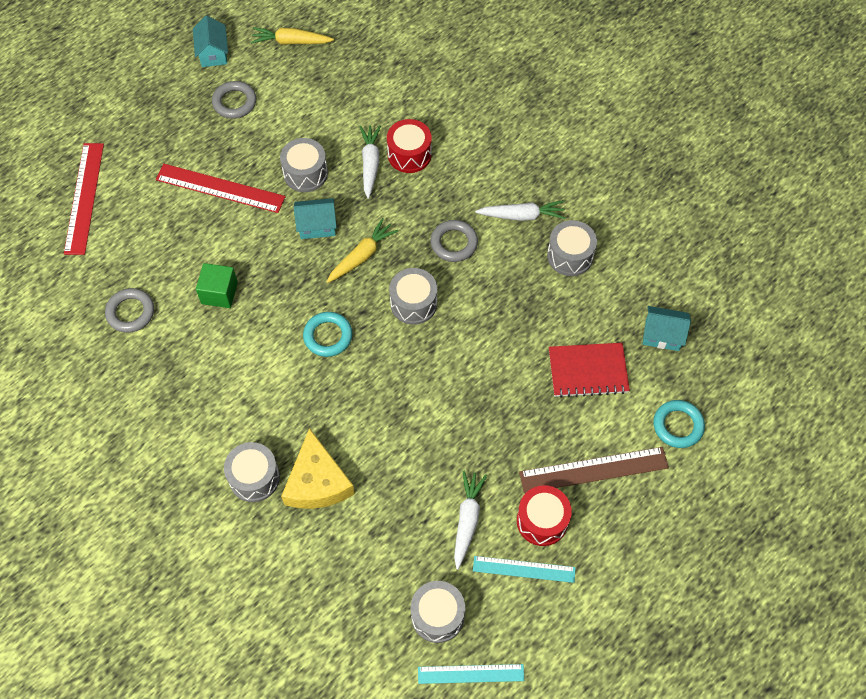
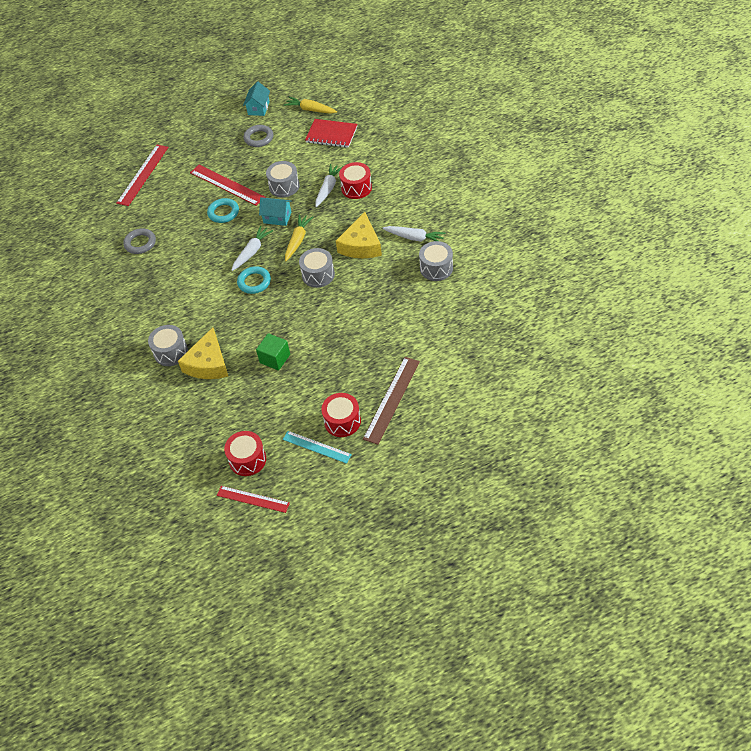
camera: 25 degrees right, 10 degrees down
green cube [196,263,238,308] -> green cube moved to [256,333,290,371]
yellow carrot [327,218,398,283] -> yellow carrot turned 45 degrees counterclockwise [285,214,313,261]
grey drum [411,581,465,643] -> red drum [224,431,266,476]
turquoise ruler [418,664,524,684] -> red ruler [217,486,290,513]
grey ring [431,220,478,262] -> yellow cheese [336,212,382,258]
white carrot [454,471,487,569] -> white carrot moved to [232,226,273,271]
brown ruler [519,447,669,493] -> brown ruler turned 75 degrees counterclockwise [363,357,420,445]
red notebook [549,343,630,398] -> red notebook moved to [305,119,357,148]
turquoise house [643,306,691,351] -> none
turquoise ring [653,400,705,448] -> turquoise ring moved to [207,198,239,223]

